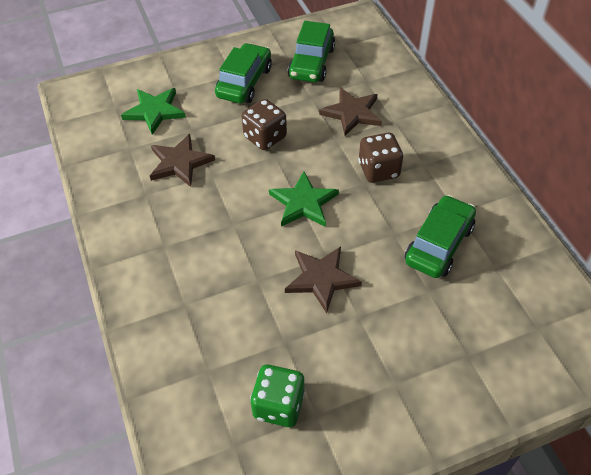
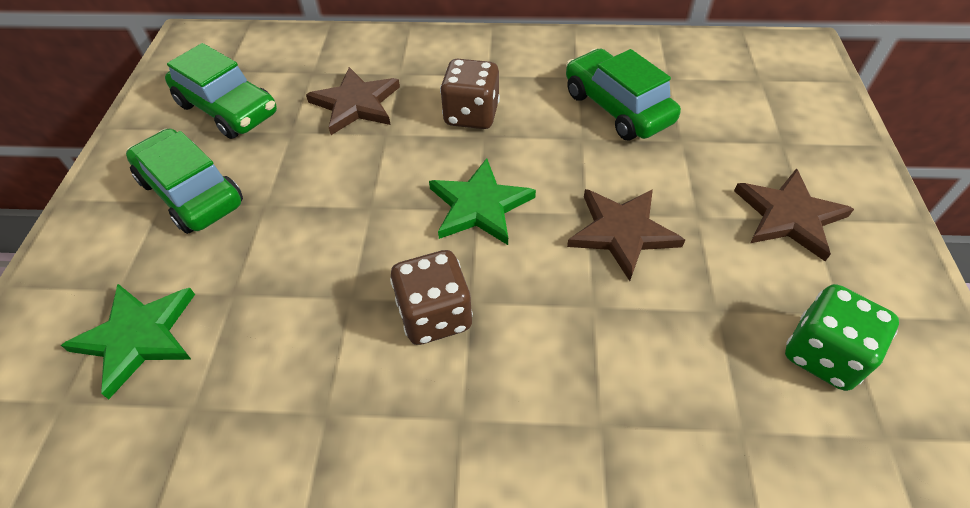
camera: 65 degrees left, 0 degrees up
brown star [150,134,215,187] -> brown star moved to [734,169,854,261]
brown dice [242,99,287,150] -> brown dice moved to [390,250,473,345]

